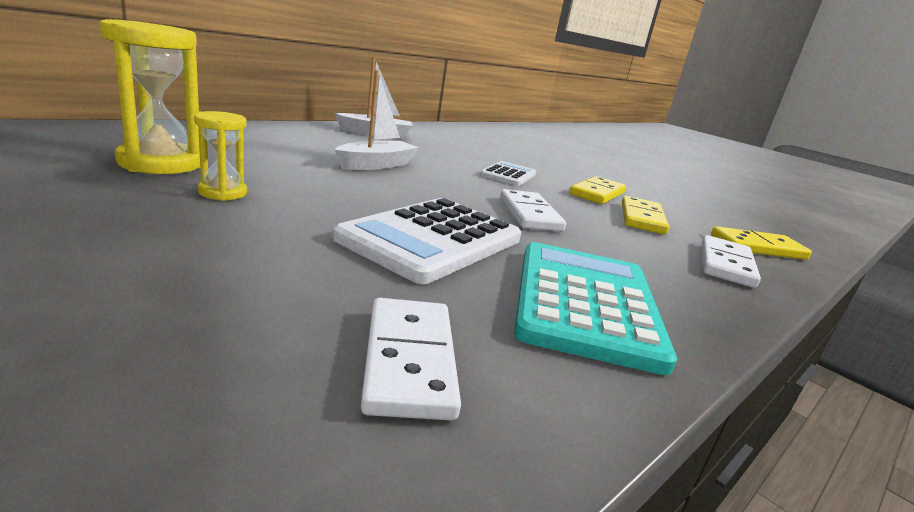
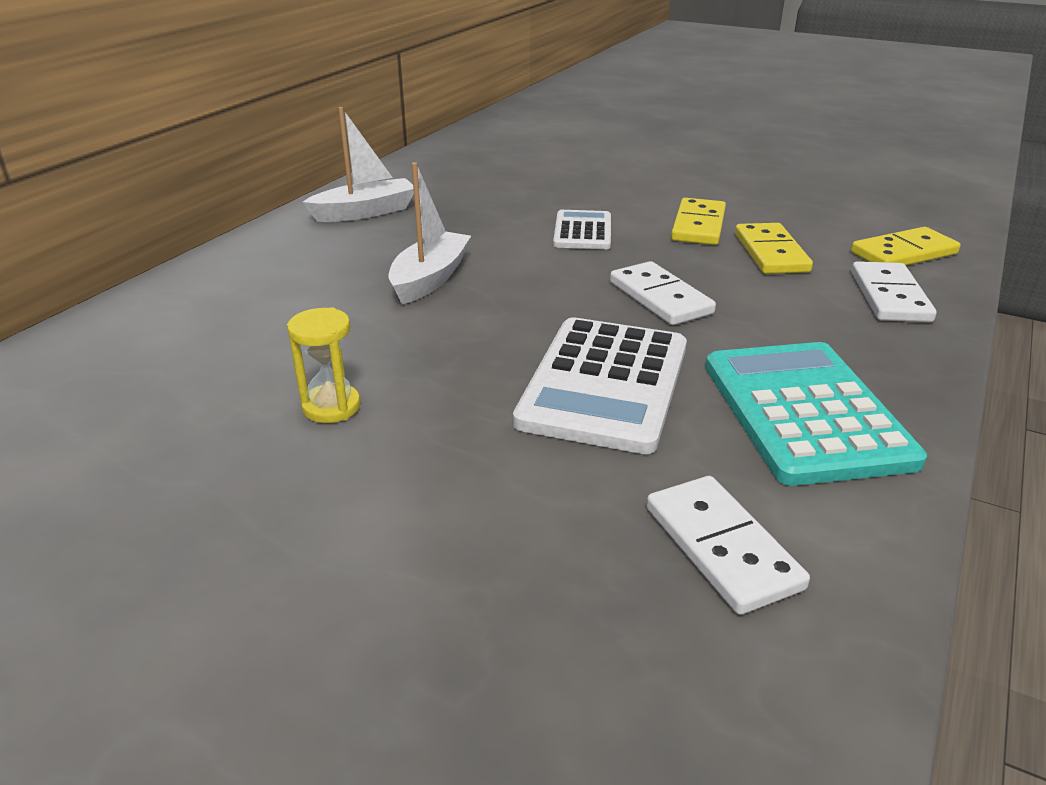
camera: 15 degrees left, 10 degrees up
yellow hourglass [99,19,200,174] -> none

